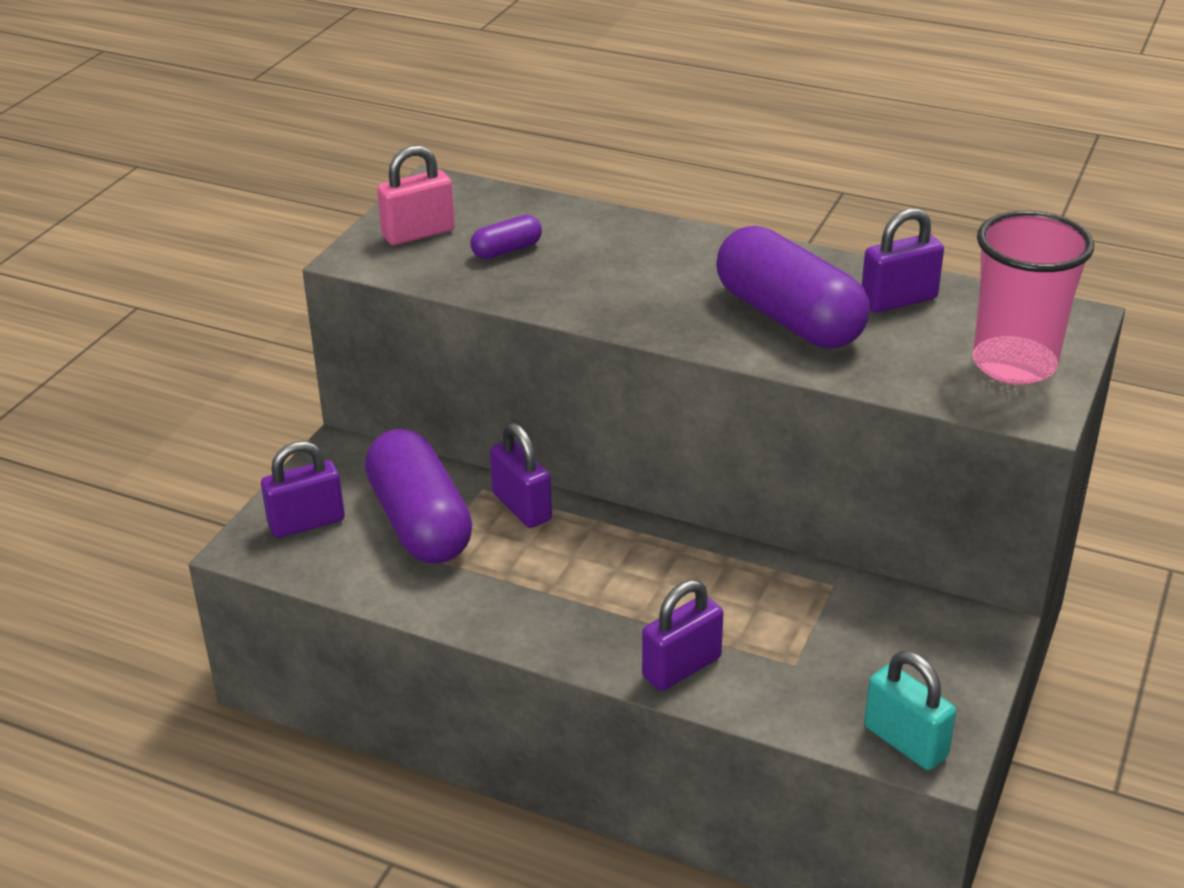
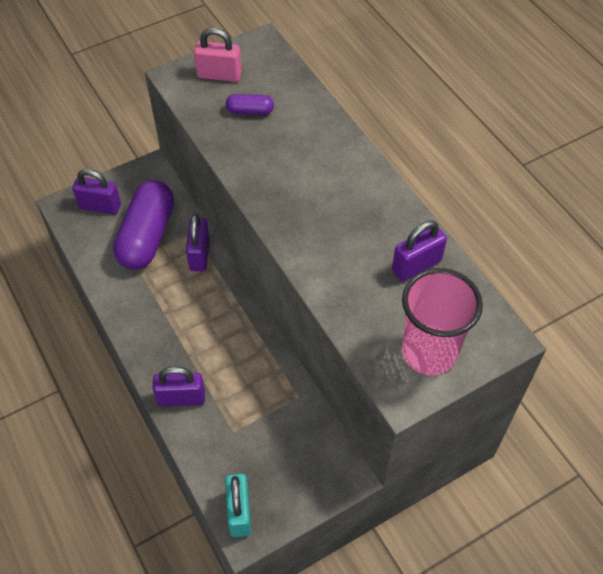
camera: 35 degrees right, 20 degrees up
purple capsule [716,226,869,348] -> none
purple padlock [862,208,944,313] -> purple padlock turned 45 degrees counterclockwise [392,221,447,281]

